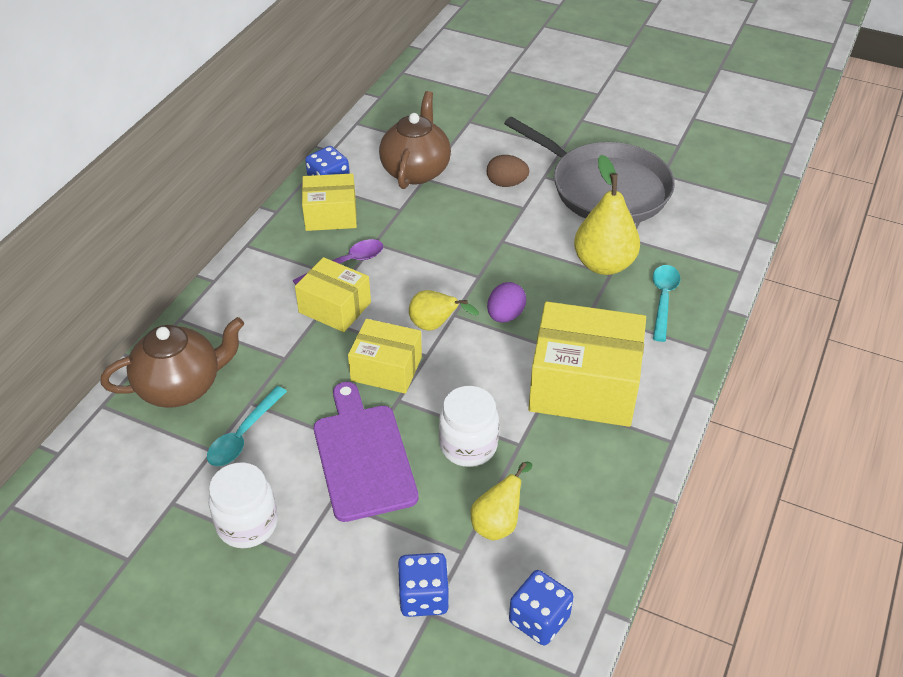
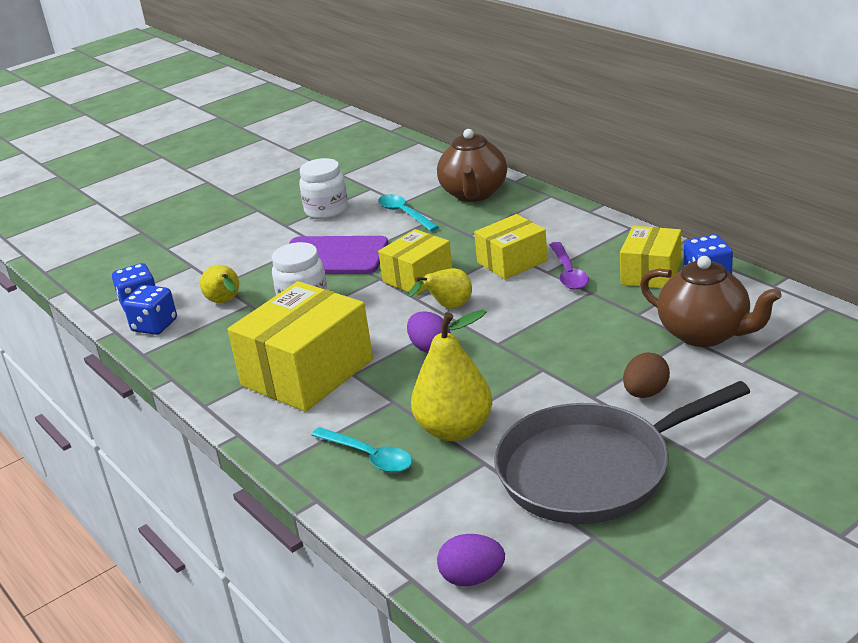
camera: 120 degrees right, 15 degrees down
blue dice [398,553,449,617] -> blue dice moved to [123,285,177,335]
none -> purple egg [437,534,505,586]

